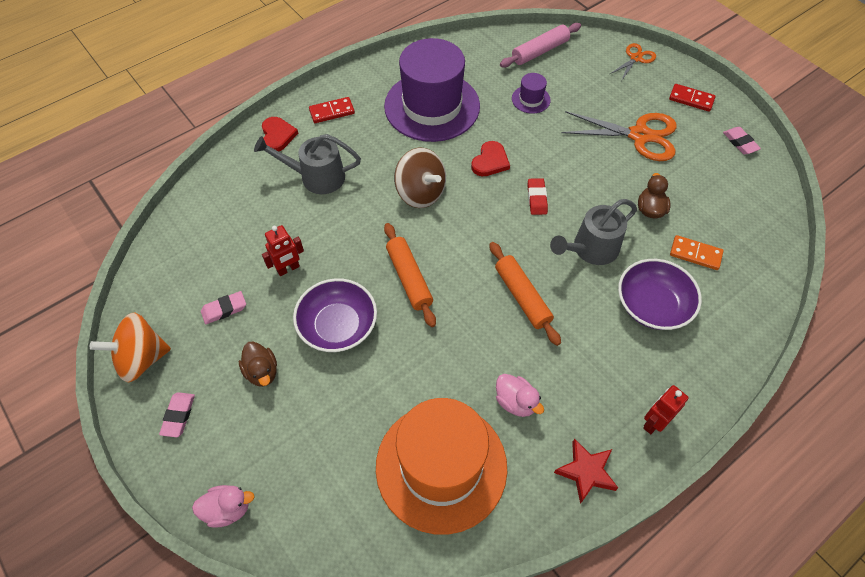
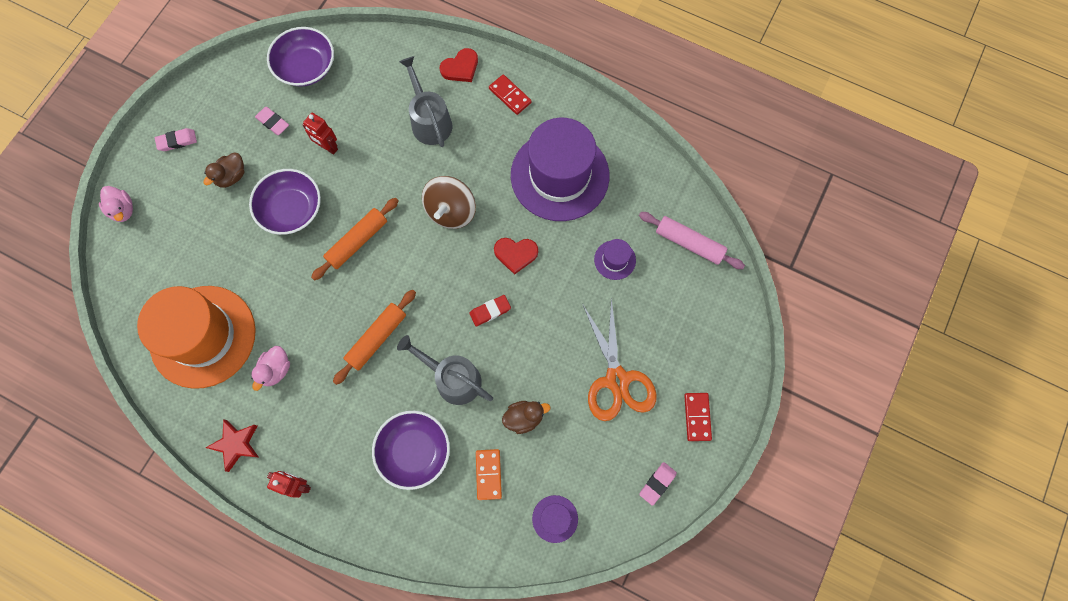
camera: 65 degrees right, 15 degrees up
orange spinning top [90,313,171,382] -> none
orange scissors [610,43,656,81] -> none
none -> purple bowl [267,27,334,87]
none -> purple hat [532,495,578,543]

